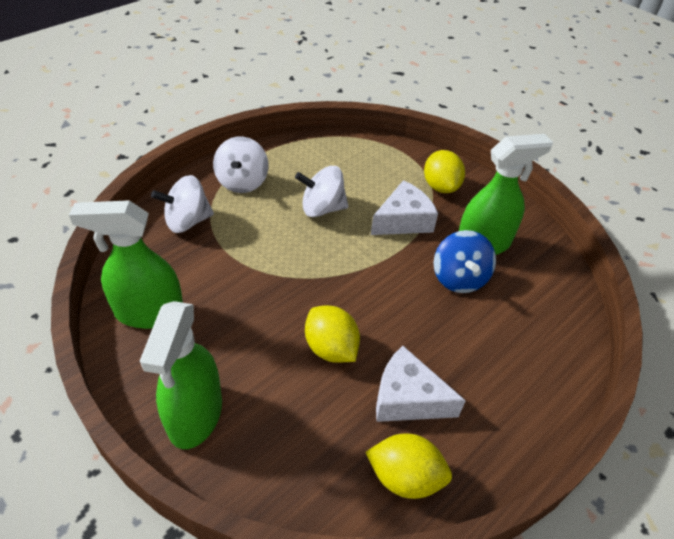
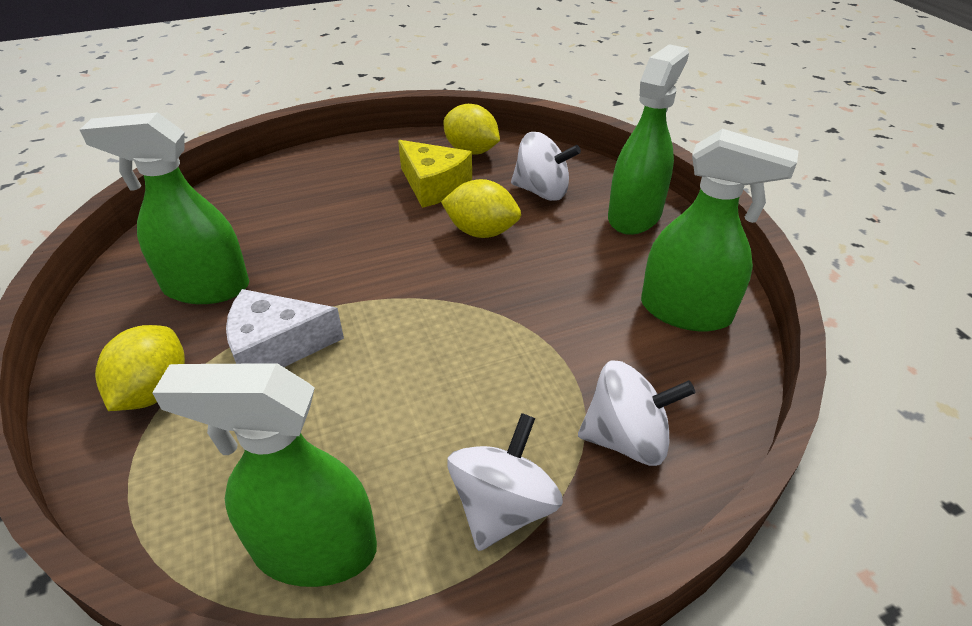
camera: 155 degrees left, 5 degrees down
white spinning top [295,166,348,217] -> white spinning top moved to [511,132,581,201]
yellow lemon [305,305,360,363] -> yellow lemon turned 60 degrees counterclockwise [441,179,521,238]
white cheese [376,346,466,422] -> yellow cheese [398,140,472,208]
blue spinning top [434,230,496,293] -> none
none -> green spray bottle [152,363,377,587]

